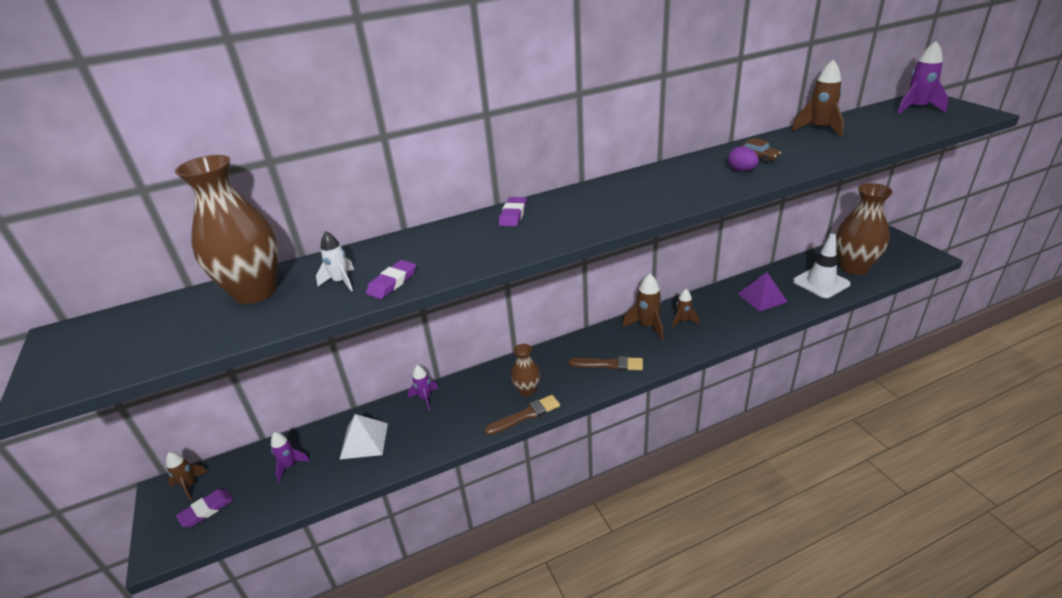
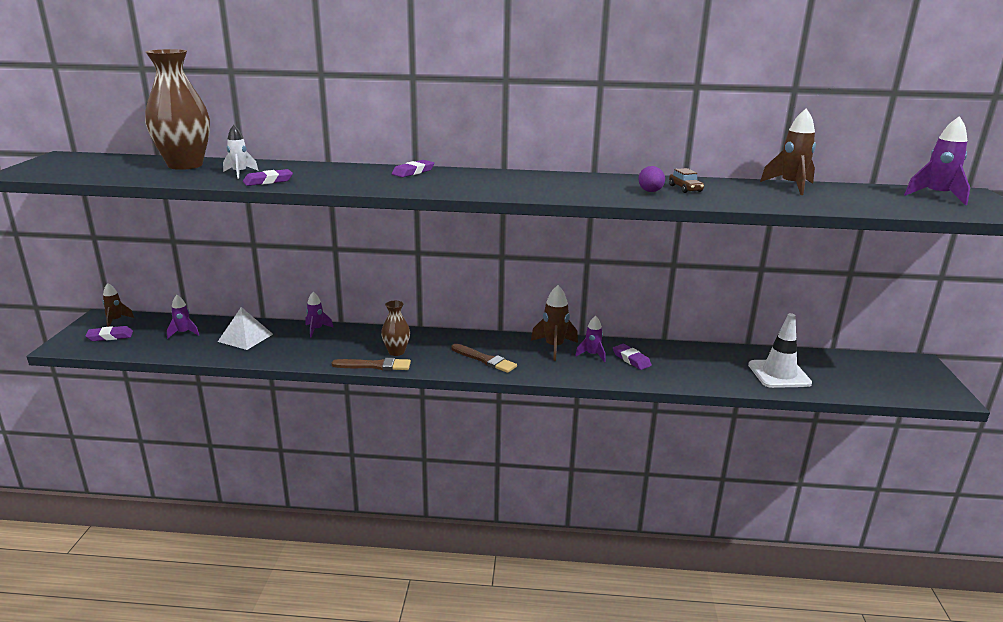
camera: 25 degrees right, 10 degrees down
brown rocket [672,289,699,328] -> purple rocket [575,316,606,362]
purple pyramid [738,272,788,312] -> none
brown vase [836,183,893,275] -> none
none -> purple eraser [613,344,652,370]

